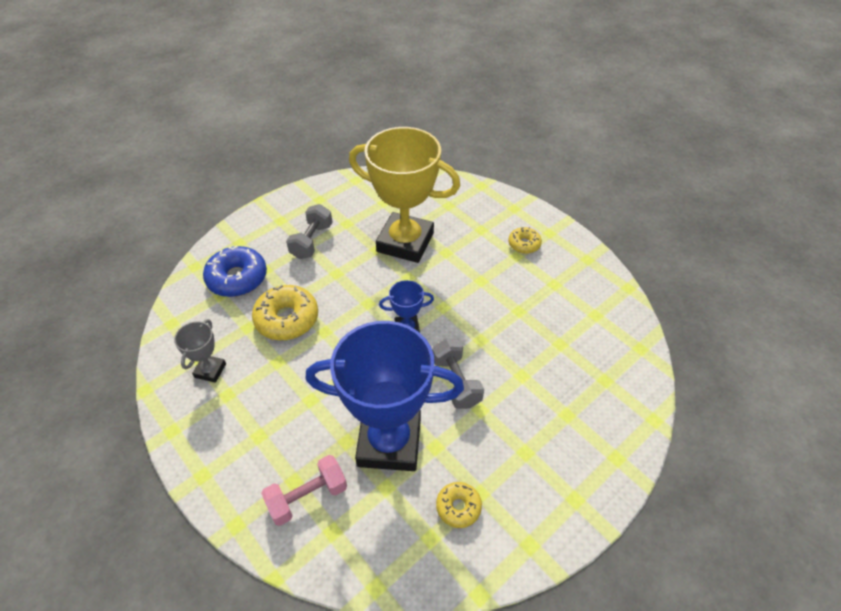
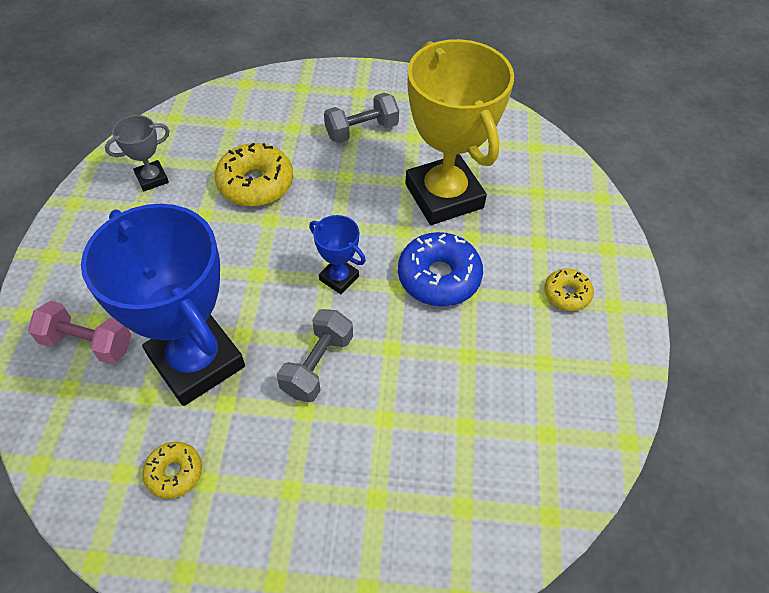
camera: 45 degrees right, 5 degrees up
blue donut [203,246,267,297] -> blue donut moved to [398,232,483,306]

